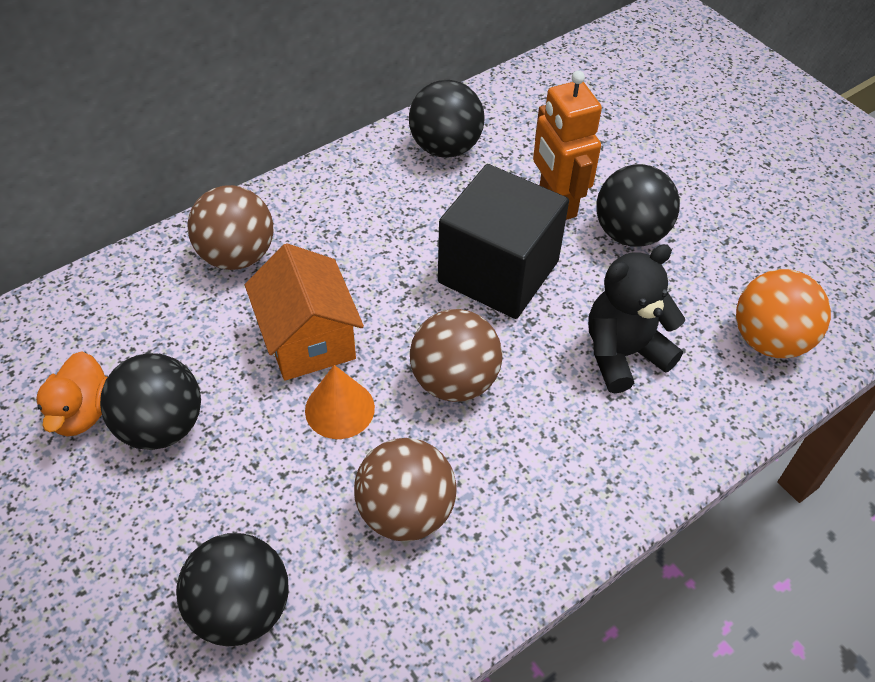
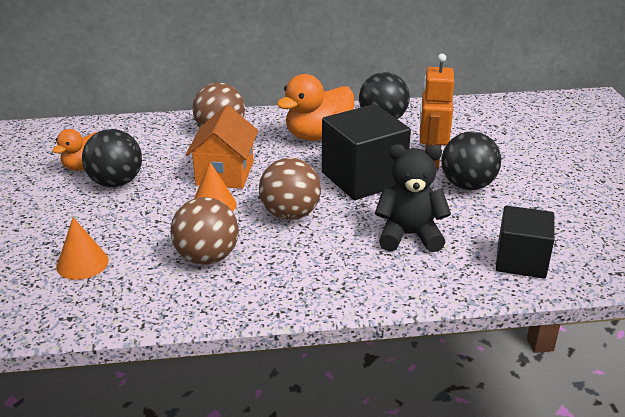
camera: 30 degrees right, 20 degrees down
black ball [176,533,288,647] -> orange cone [56,217,109,280]
orange ball [736,269,831,358] -> black cube [496,206,555,279]
none -> orange duck [277,74,354,141]

